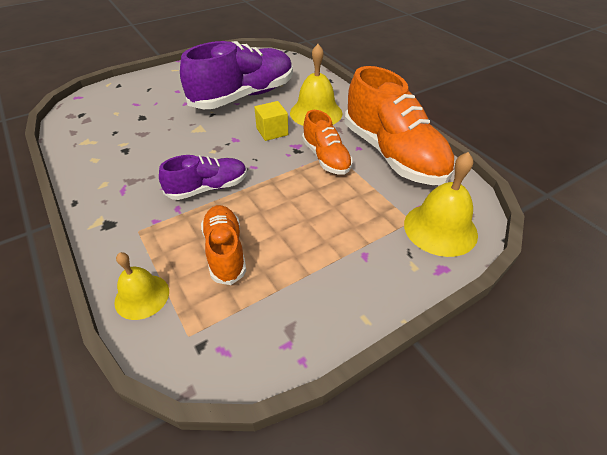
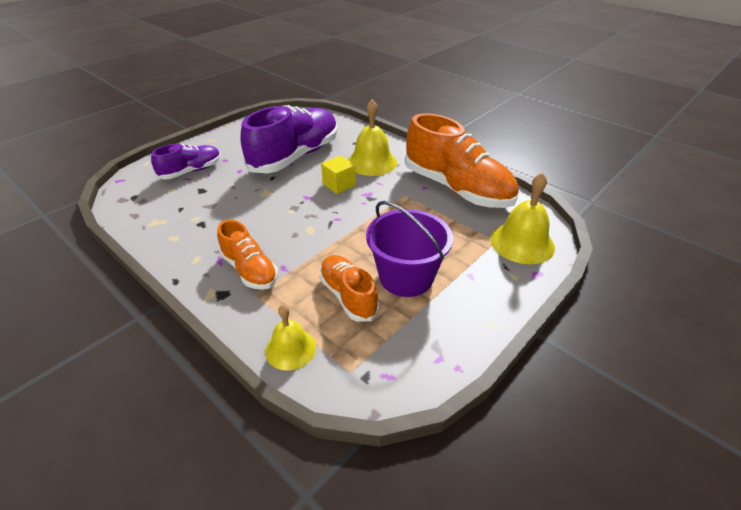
camera: 15 degrees left, 5 degrees down
purple shoe [159,155,247,200] -> purple shoe moved to [151,144,221,179]
orange shoe [302,110,353,175] -> orange shoe moved to [217,220,278,290]
none -> purple bucket [366,201,453,297]

